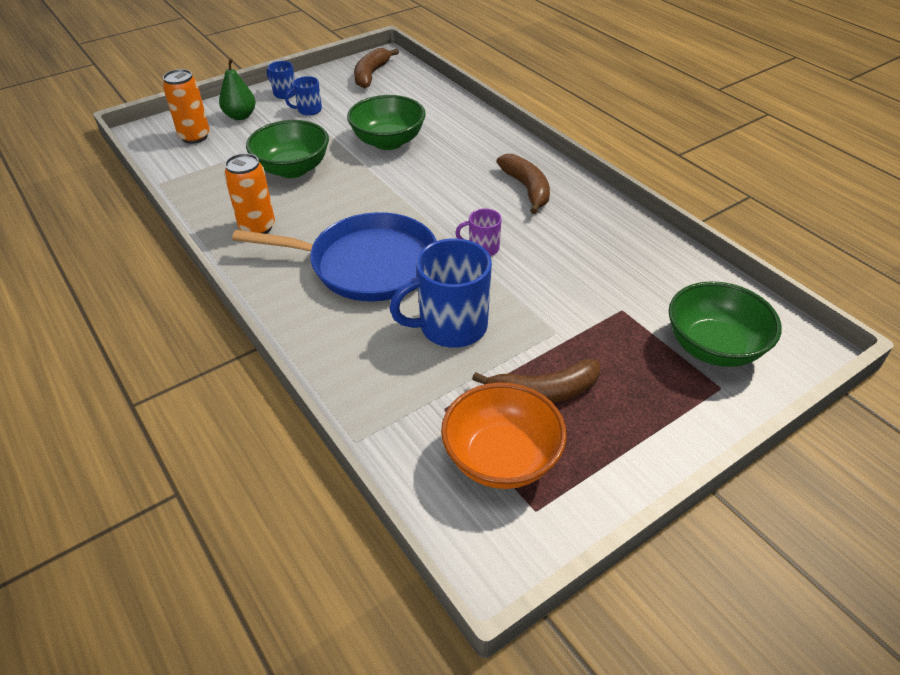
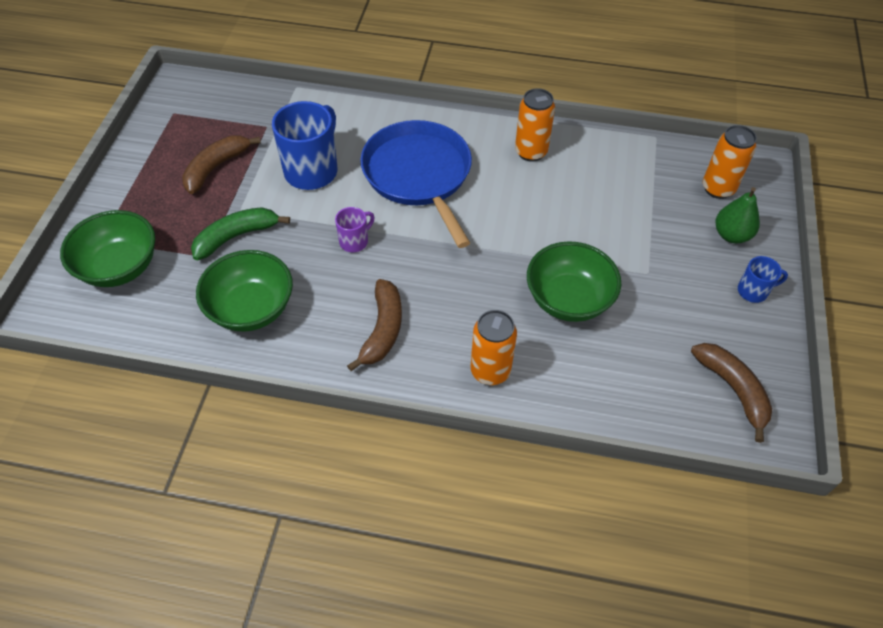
camera: 135 degrees right, 10 degrees up
blue pan [232,212,437,301] -> blue pan turned 105 degrees clockwise [360,120,472,248]
green bowl [246,120,329,178] -> green bowl moved to [196,250,293,332]
blue mug [285,76,322,116] -> none
orange bowl [441,382,567,489] -> none
brown banana [497,154,550,214] -> brown banana turned 105 degrees counterclockwise [347,279,402,371]
none -> green banana [191,207,290,260]
none -> orange can [471,310,517,385]

